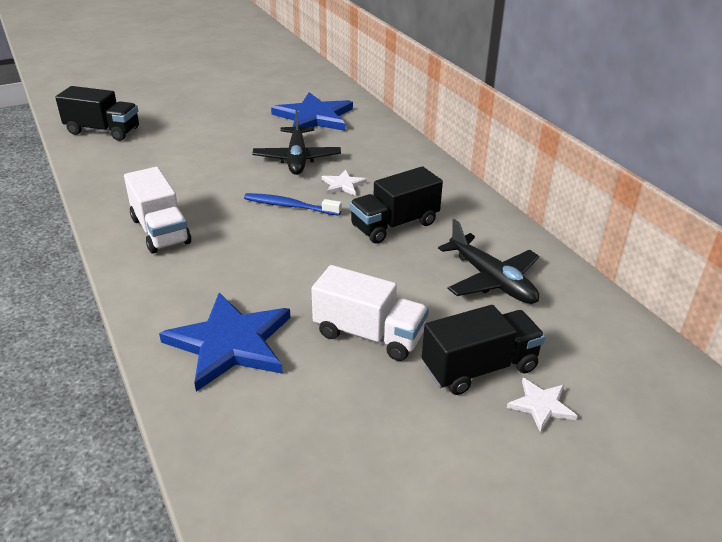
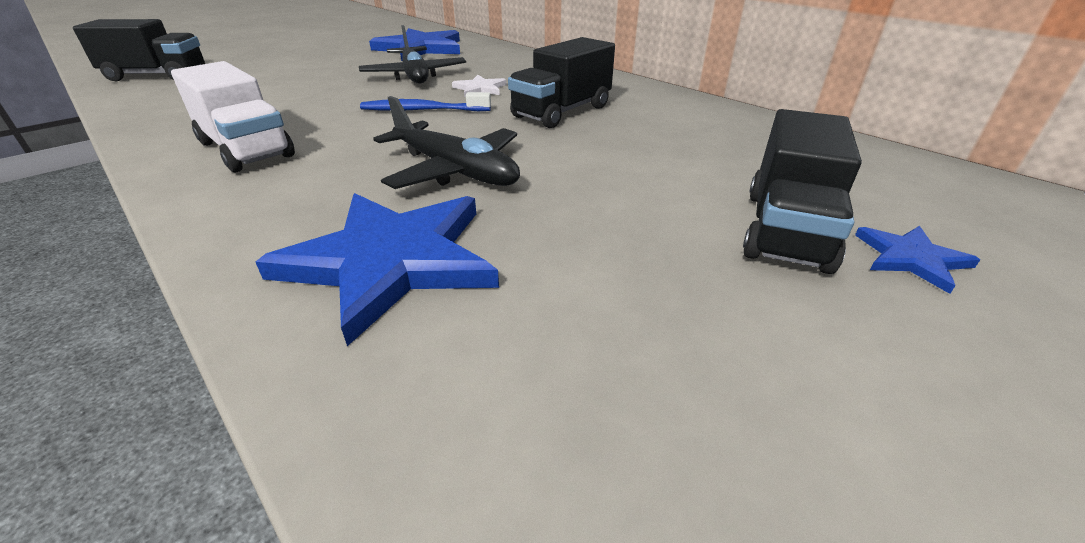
camera: 15 degrees left, 0 degrees up
white truck [311,265,429,361] -> none
black truck [422,305,545,395] -> black truck turned 150 degrees clockwise [743,109,862,274]
black plane [438,219,539,304] -> black plane moved to [373,96,520,189]
white star [507,378,578,433] -> blue star [855,226,980,294]

